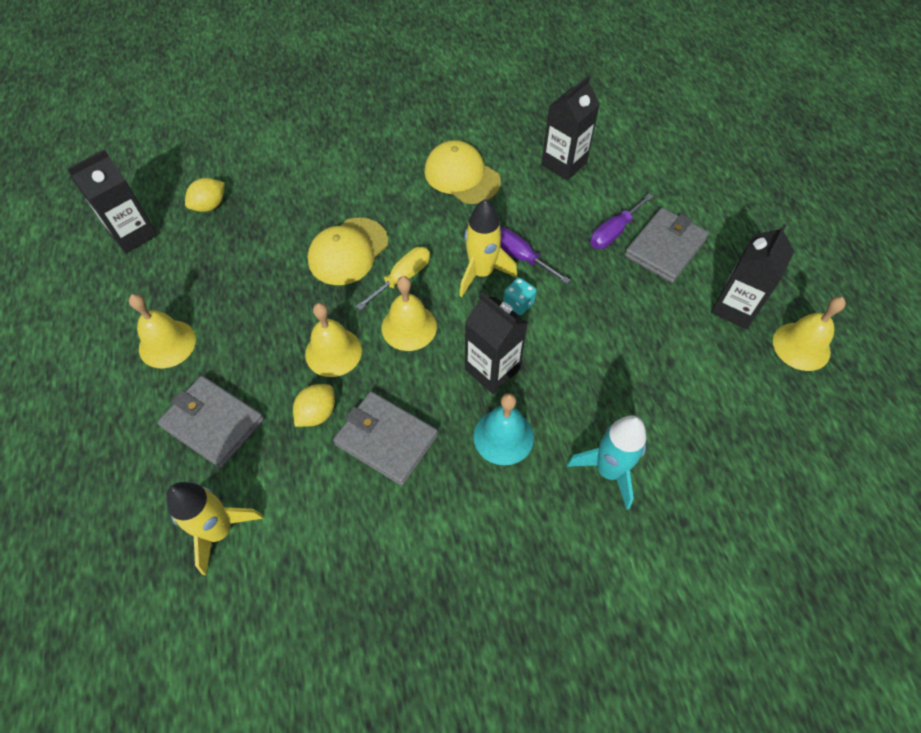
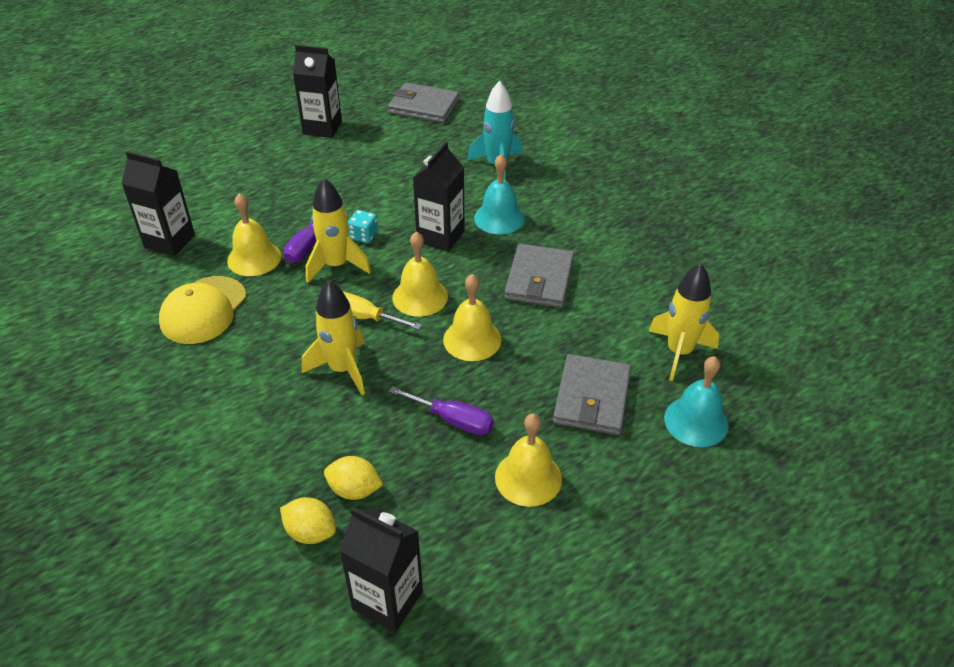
camera: 110 degrees left, 15 degrees down
yellow lemon [293,384,335,427] -> yellow lemon moved to [324,456,383,500]
yellow cap [308,218,388,285] -> yellow rocket [302,280,365,395]
purple screwdriver [590,194,654,249] -> purple screwdriver moved to [389,386,494,435]
grey wallet [625,208,709,283] -> grey wallet moved to [388,83,459,123]
yellow bell [773,297,846,371] -> yellow bell moved to [227,193,281,276]
none -> turquoise bell [664,356,729,447]

